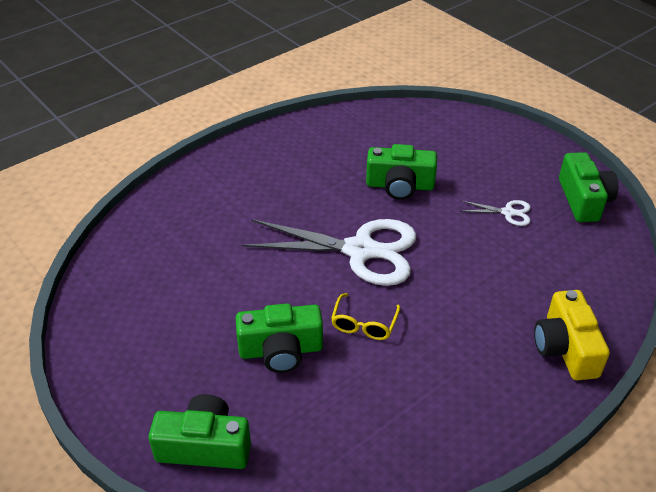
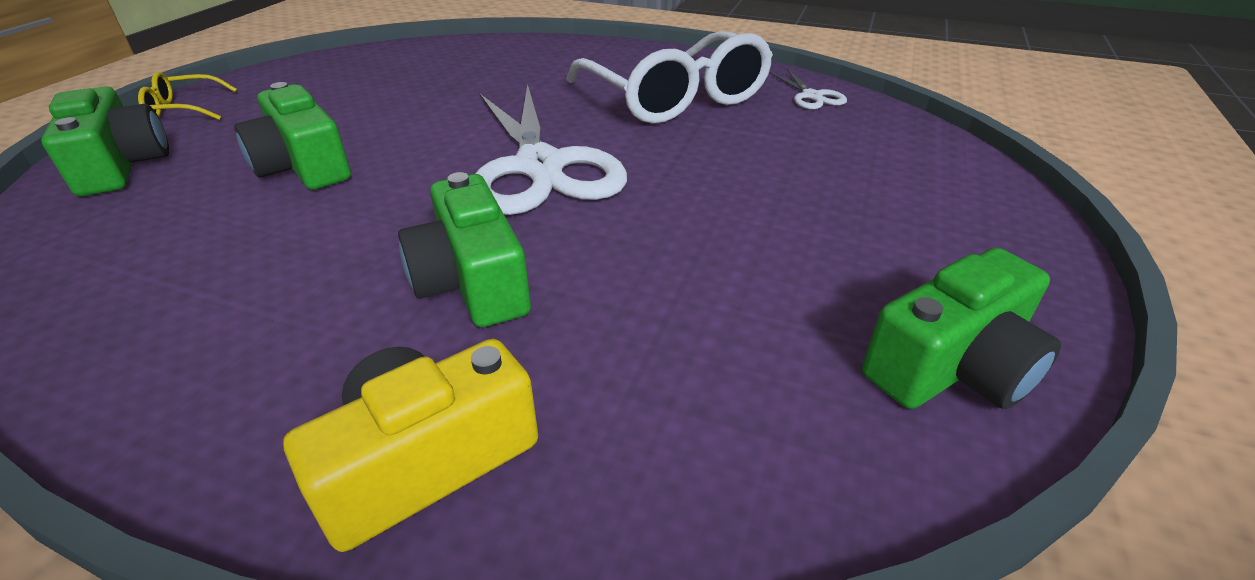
camera: 60 degrees right, 5 degrees down
yellow glasses [331,293,400,340] -> yellow glasses moved to [138,72,237,120]
green camera [366,144,437,200] -> green camera moved to [398,172,531,327]
white scissors [461,200,531,226] -> white scissors moved to [770,69,847,109]
none -> white glasses [566,31,773,124]

